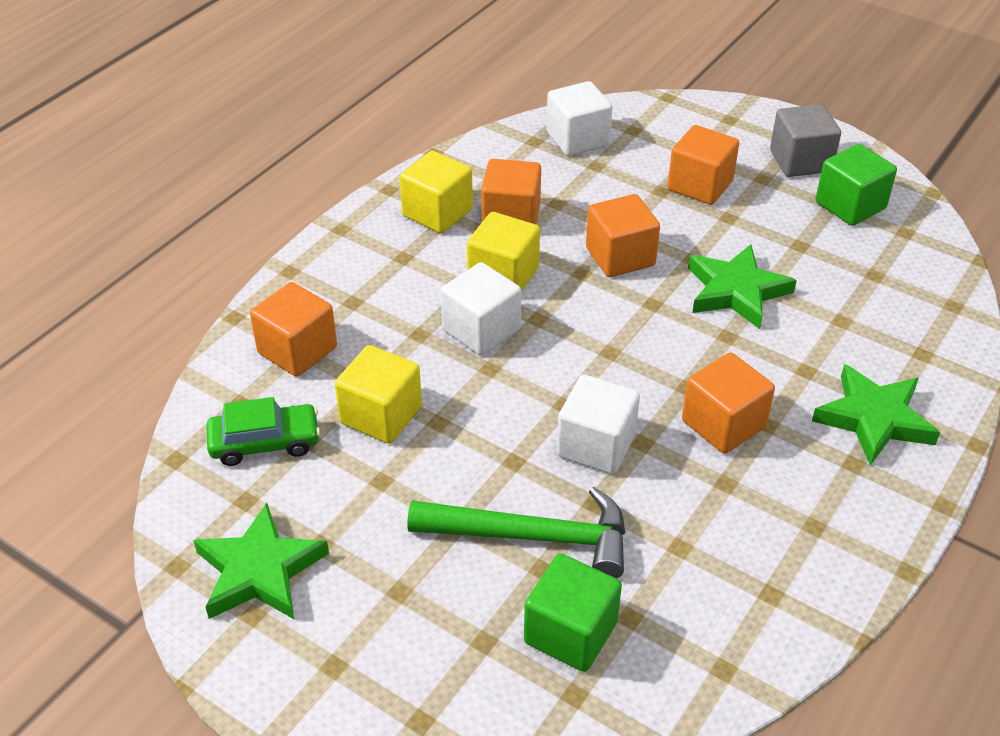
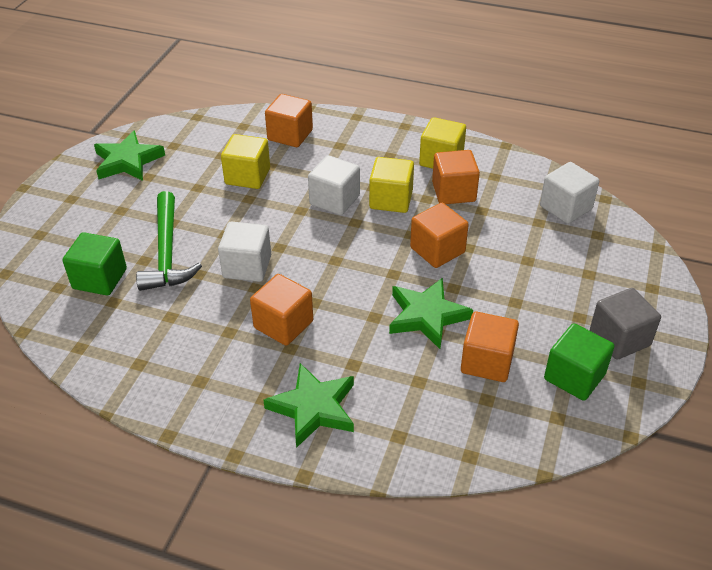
camera: 75 degrees right, 0 degrees up
green car [206,397,320,466] -> none
orange cube [668,125,739,205] -> orange cube moved to [461,312,519,382]

